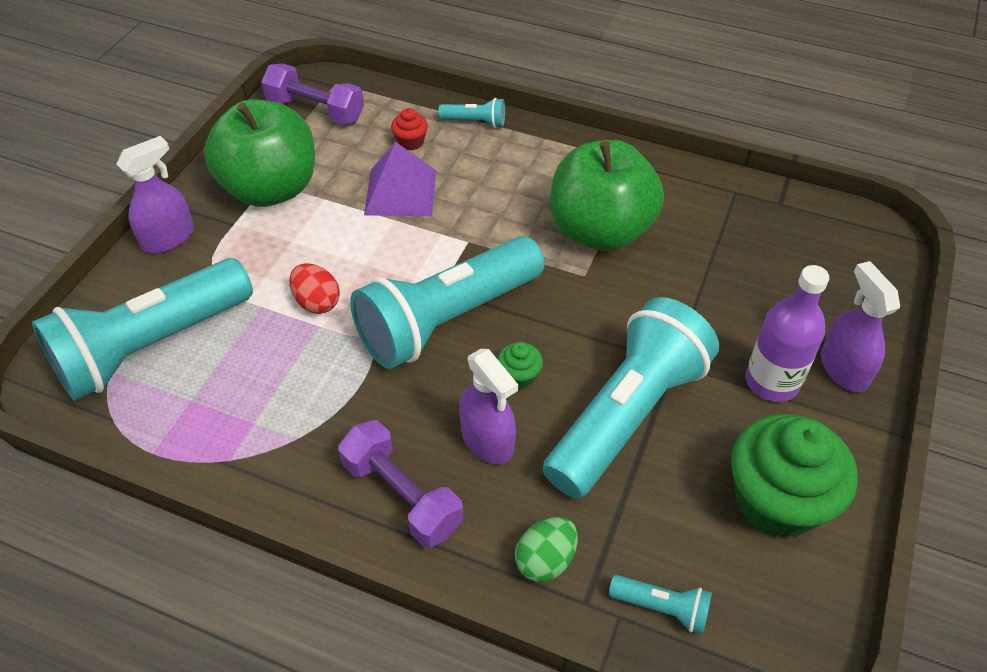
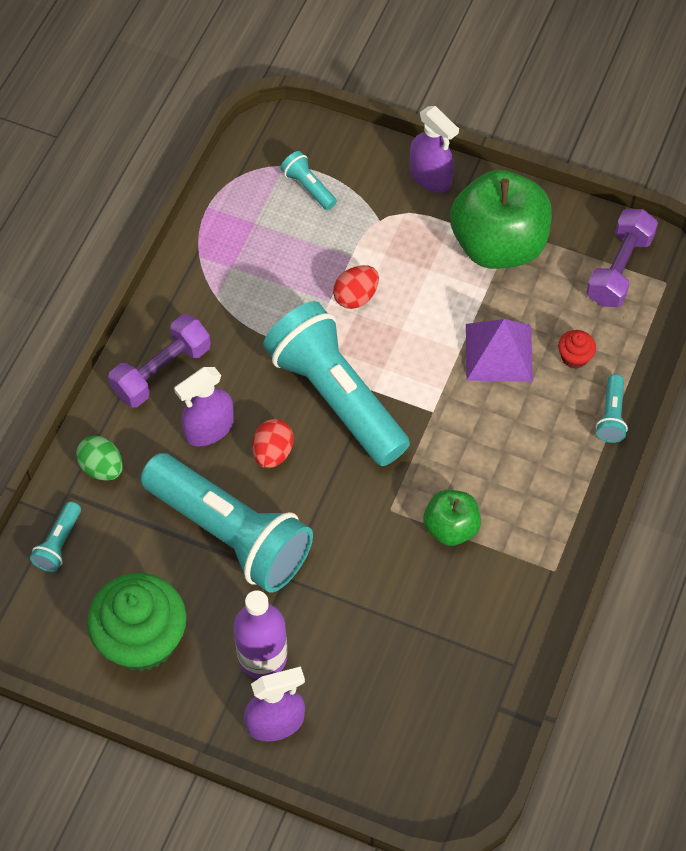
camera: 90 degrees right, 10 degrees up
turquoise flashlight [32,258,253,401] -> turquoise flashlight [281,151,337,210], size x0.40
green cupcake [497,342,543,389] -> red egg [252,419,294,468]
green apple [550,140,664,251] -> green apple [423,490,481,546], size x0.52

